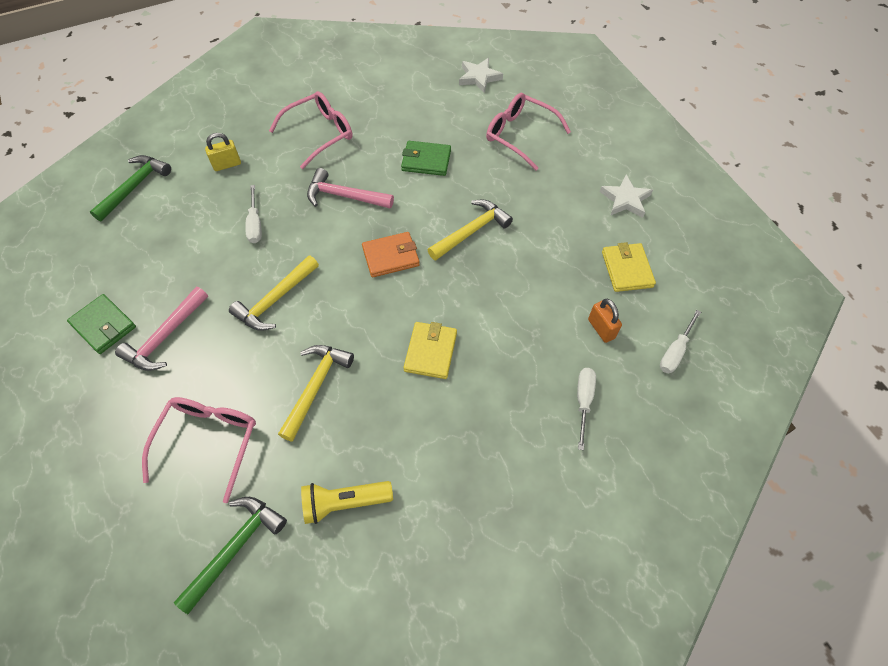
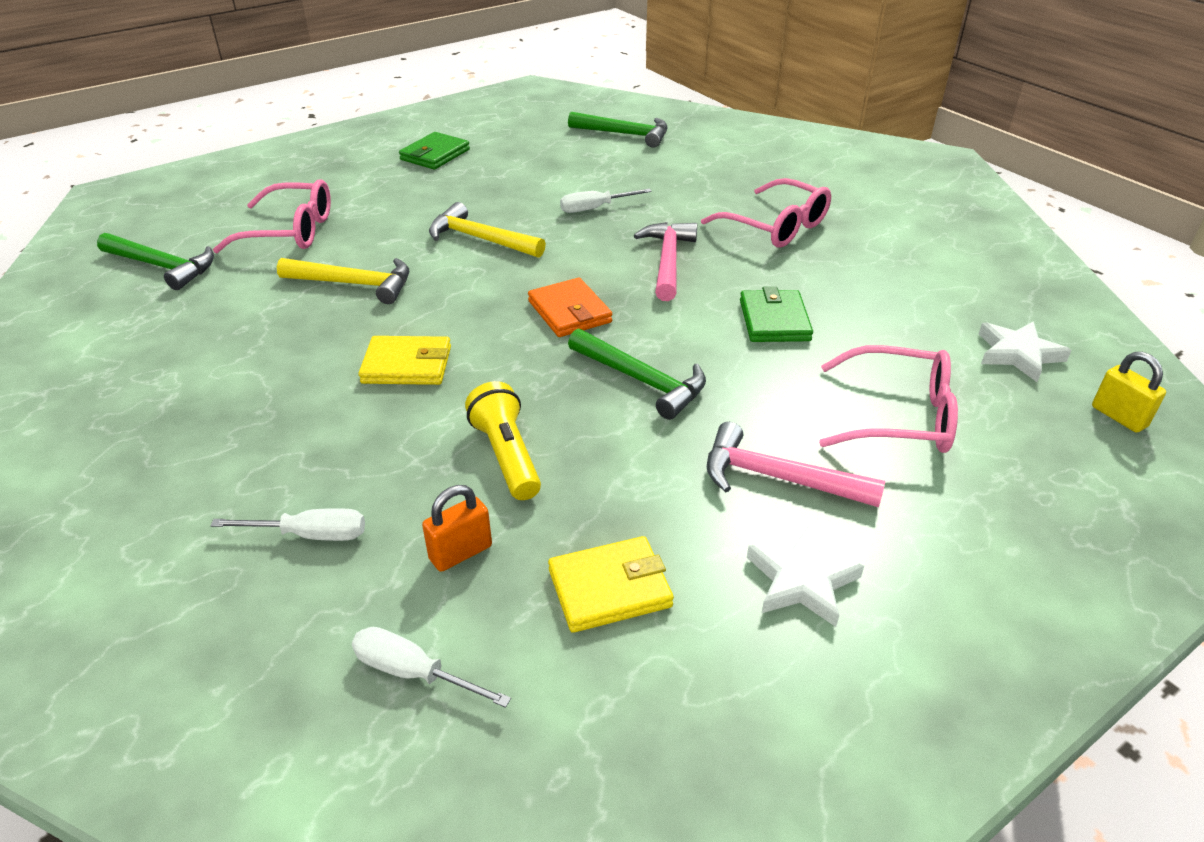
camera: 80 degrees right, 20 degrees down
pink hammer [115,287,208,371] -> pink hammer moved to [707,422,885,507]
yellow padlock [205,133,241,171] -> yellow padlock moved to [1092,352,1166,432]
yellow flashlight [301,481,393,524] -> yellow flashlight moved to [465,381,541,500]
yellow hammer [428,200,513,261] -> green hammer [568,328,706,420]
pink glasses [486,93,571,171] -> pink glasses turned 75 degrees clockwise [819,345,958,453]

